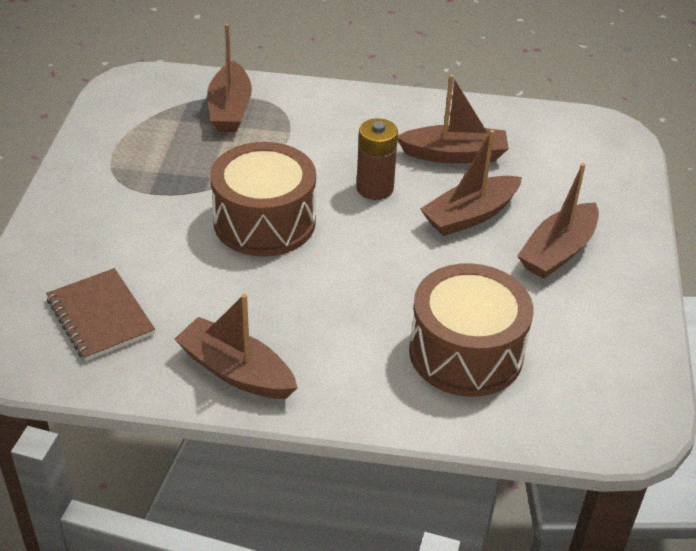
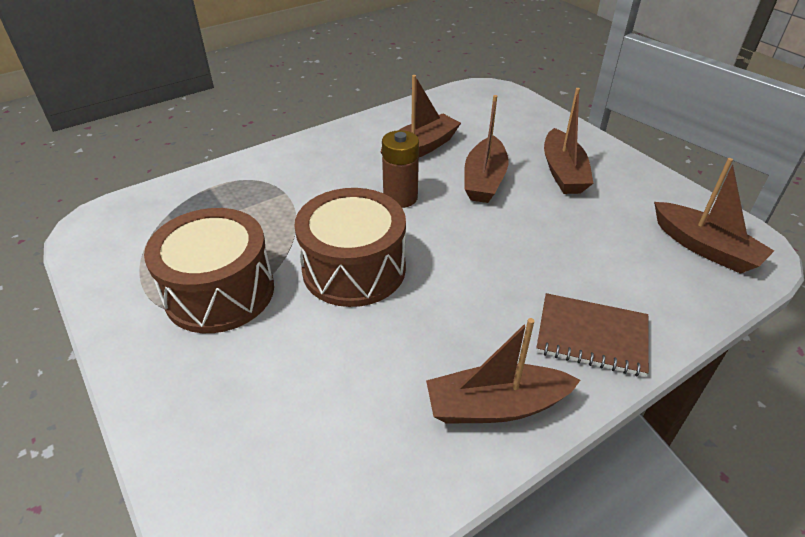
camera: 40 degrees left, 0 degrees up
brown notebook [46,268,155,361] -> brown notebook moved to [536,293,649,377]
brown boat [207,24,252,132] -> brown boat moved to [654,158,774,274]
brown drum [409,263,533,397] -> brown drum moved to [144,208,274,333]

